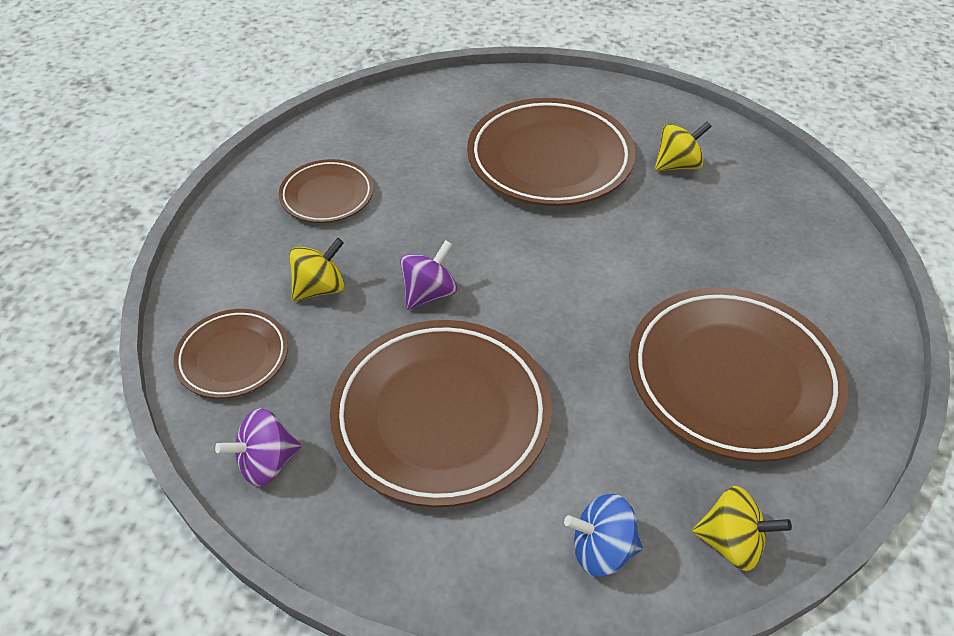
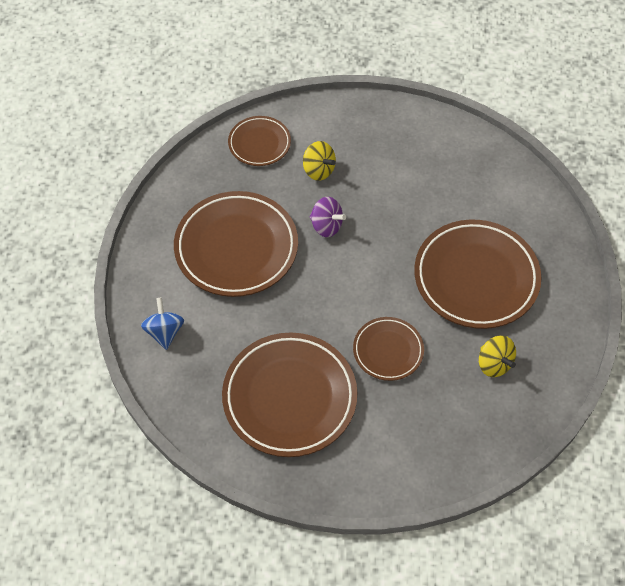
camera: 80 degrees right, 10 degrees up
purple spinning top [215,408,301,486] -> none
brown plate [279,159,374,223] -> brown plate moved to [353,317,424,381]
yellow spinning top [692,486,792,571] -> none

